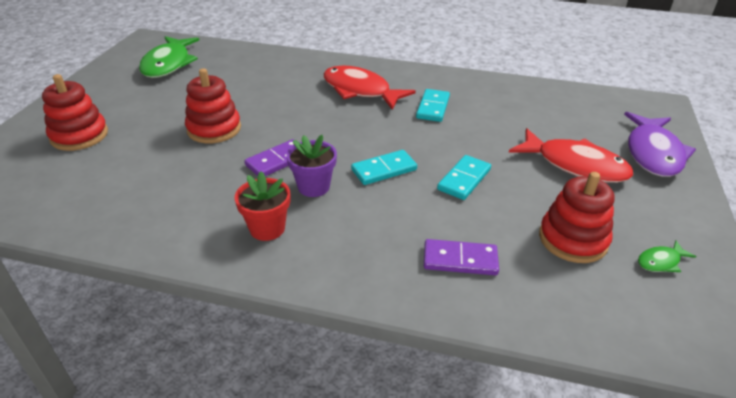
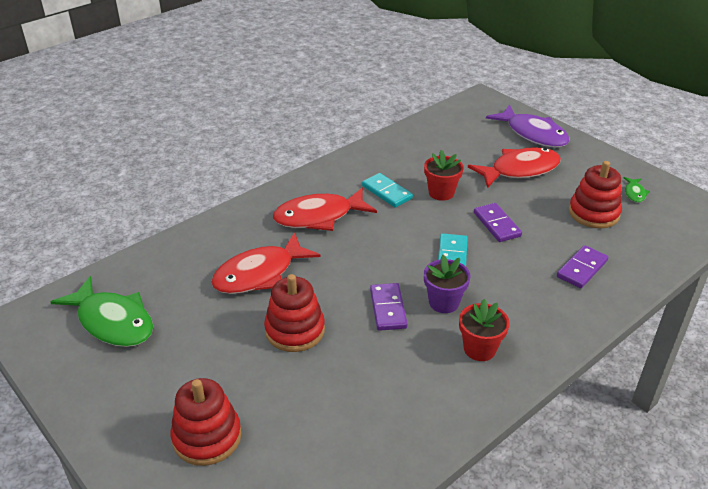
camera: 55 degrees left, 0 degrees up
turquoise domino [437,155,491,200] -> purple domino [474,203,522,242]
none -> red fish [211,233,320,294]
none -> red flower pot [424,150,463,201]

